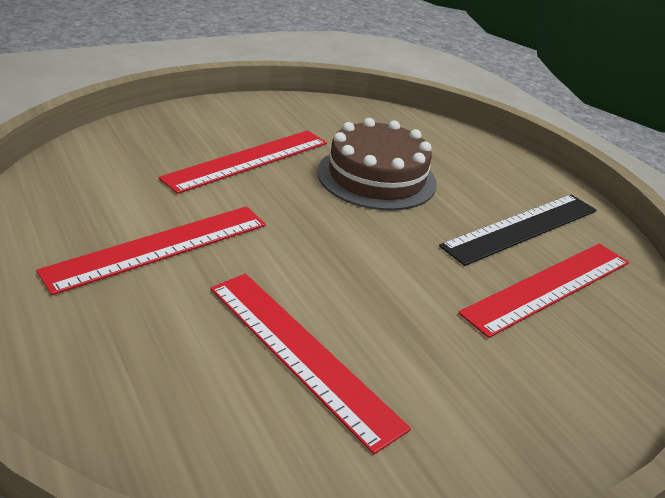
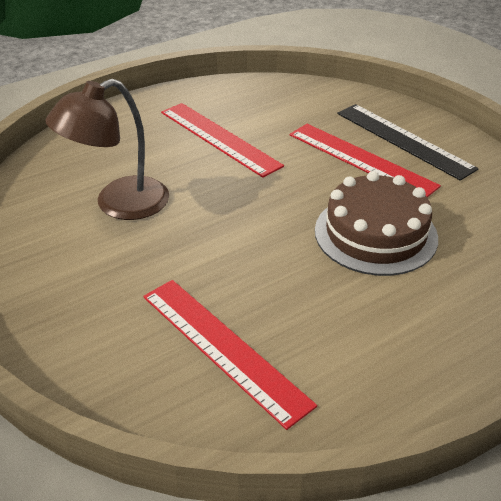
camera: 90 degrees right, 5 degrees up
red ruler [210,274,411,454] -> brown lamp [45,79,169,220]
black ruler [439,195,597,266] -> black ruler moved to [337,104,478,181]

